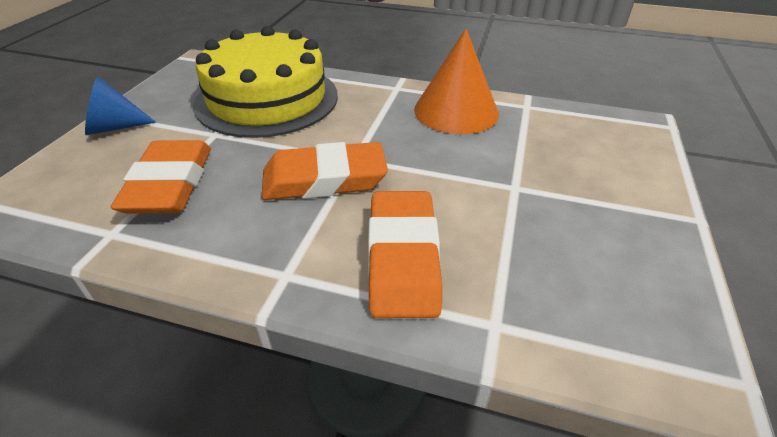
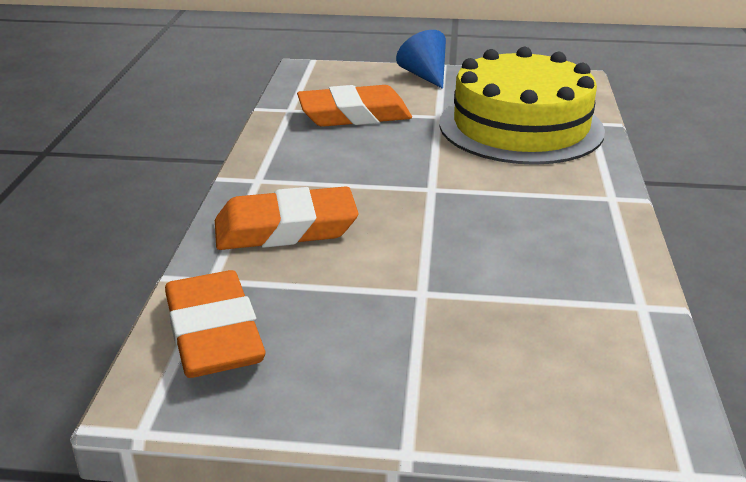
camera: 80 degrees right, 10 degrees down
orange eraser [261,142,388,200] -> orange eraser moved to [165,270,266,378]
orange cone [414,29,499,134] -> none

